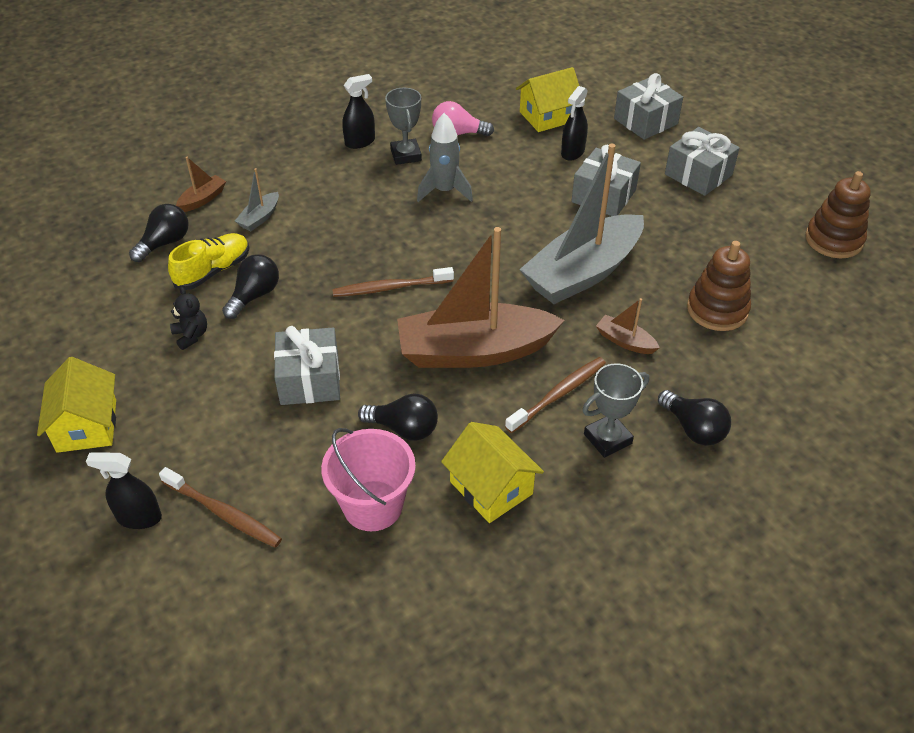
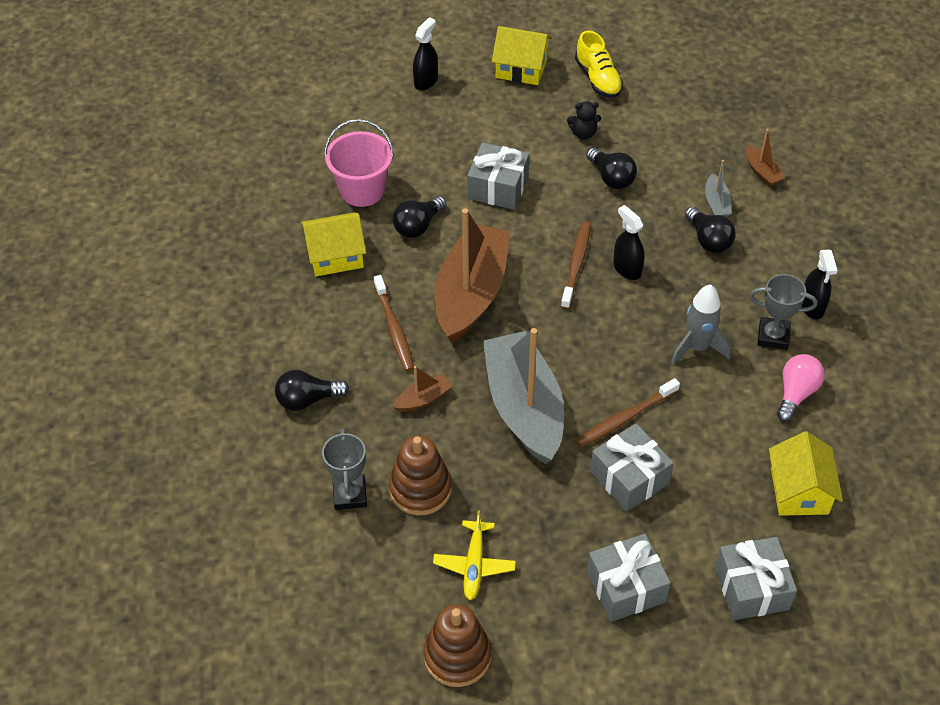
camera: 115 degrees right, 5 degrees up
black light bulb [129,204,189,262] -> black light bulb moved to [685,207,736,253]
brown toothbrush [159,467,282,548] -> brown toothbrush moved to [576,378,680,447]
yellow shoe [168,233,250,290] -> yellow shoe moved to [575,30,623,98]
grey boat [235,168,279,231] -> grey boat turned 150 degrees counterclockwise [705,160,731,217]
black spray bottle [561,86,588,161] -> black spray bottle moved to [613,205,645,280]
grey trophy [582,363,649,458] -> grey trophy moved to [322,428,367,510]
none -> yellow plane [433,510,516,600]

